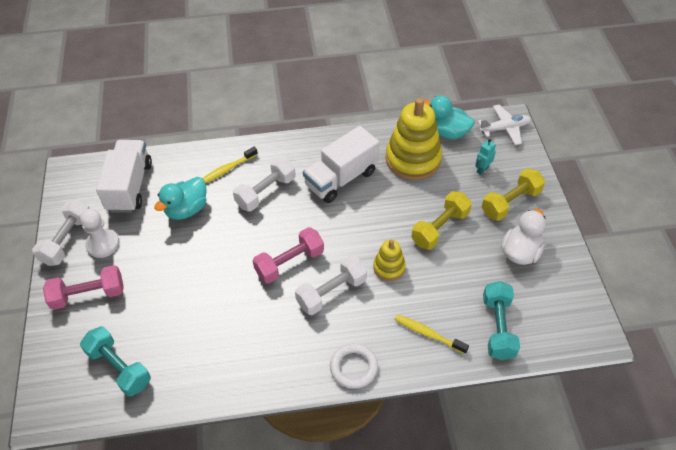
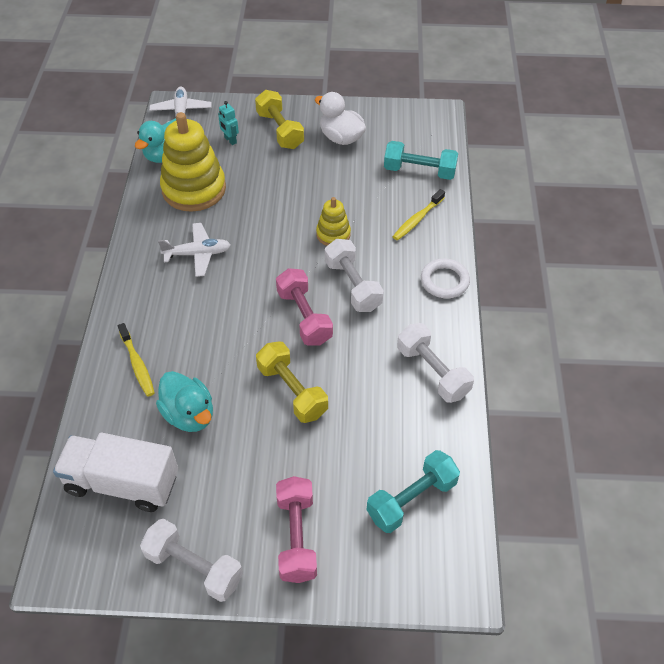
camera: 80 degrees left, 0 degrees up
white pawn [80,209,119,258] -> none
white dumbbell [233,157,296,211] -> white dumbbell moved to [397,323,474,403]
white truck [303,126,380,203] -> white plane [158,223,231,277]
yellow dumbbell [411,191,472,250] -> yellow dumbbell moved to [256,341,328,423]

